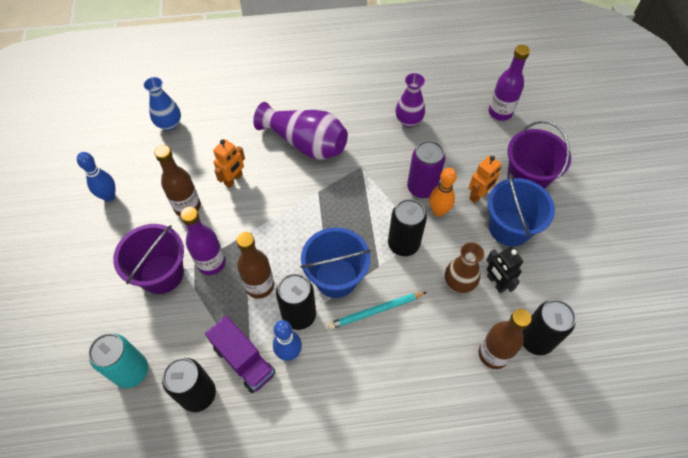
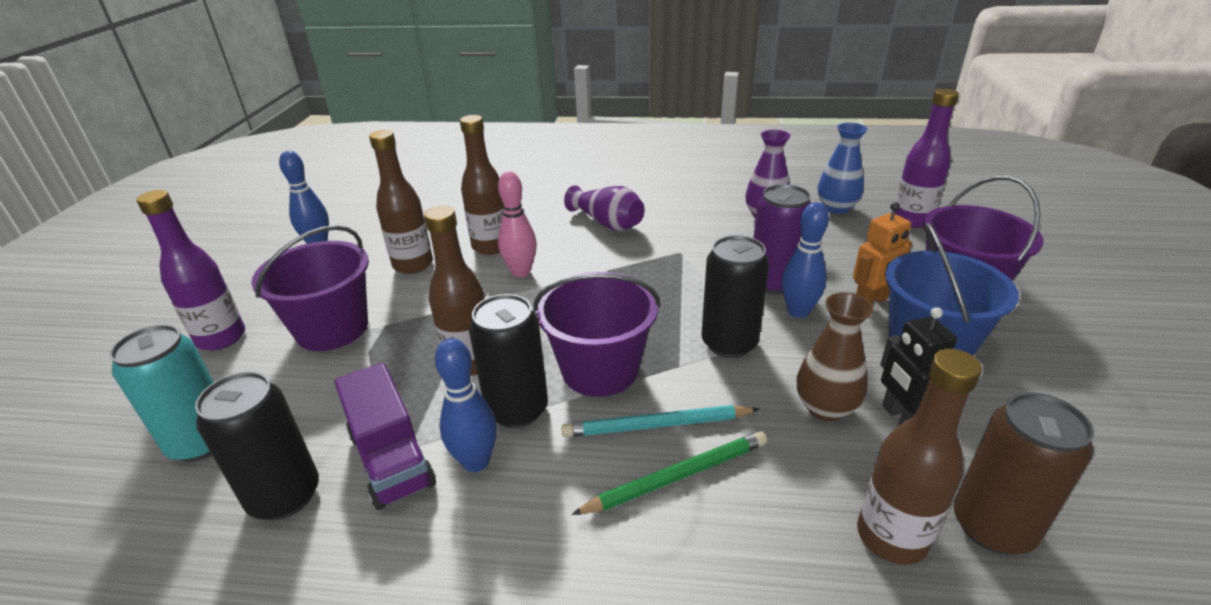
camera: 15 degrees right, 25 degrees down
blue vase [143,77,181,131] -> blue vase moved to [818,123,867,214]
purple bottle [180,207,226,275] -> purple bottle moved to [136,190,245,350]
orange robot [213,139,245,188] -> brown bottle [460,115,504,255]
purple vase [253,102,348,160] -> purple vase [564,185,645,231], size x0.64
blue bucket [301,227,371,298] -> purple bucket [534,272,661,397]
orange bowling pin [429,168,457,217] -> blue bowling pin [781,202,829,318]
black can [522,300,576,355] -> brown can [954,392,1094,555]
none -> pink bowling pin [498,172,537,278]
none -> green pencil [571,431,767,515]

